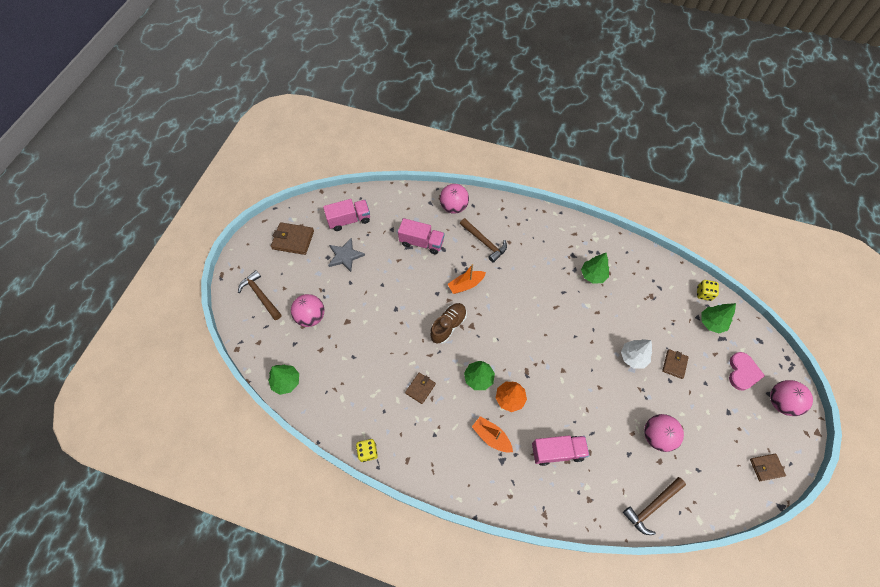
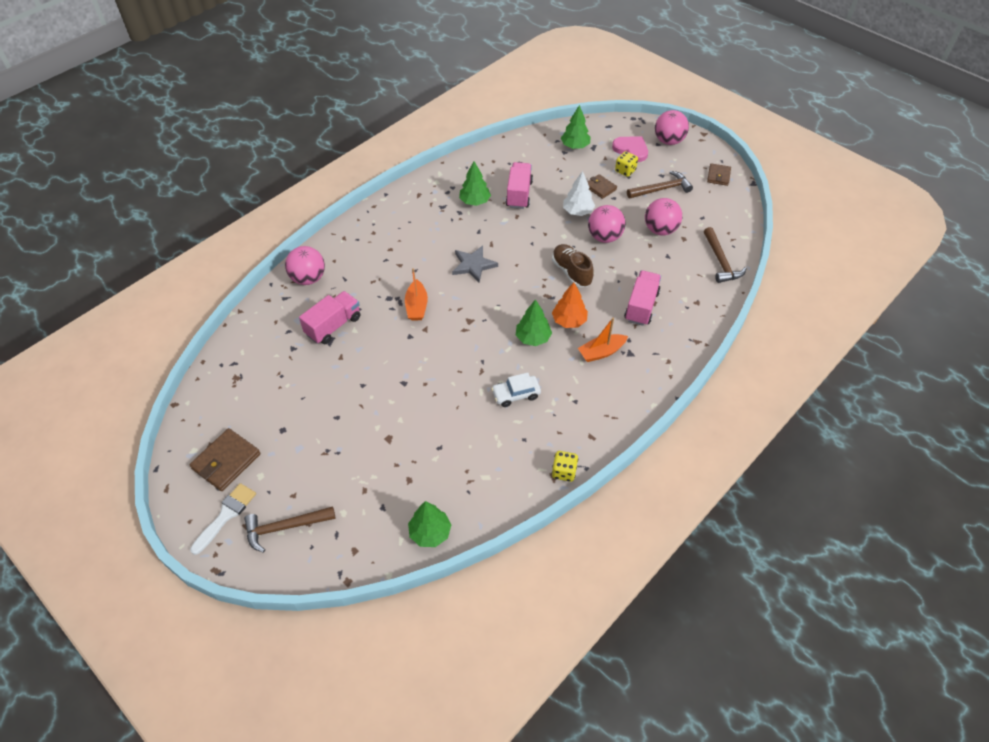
camera: 65 degrees left, 10 degrees down
pink ball [291,294,325,327] -> pink ball moved to [588,205,626,243]
pink truck [323,199,370,231] -> pink truck moved to [506,162,533,209]
grey star [328,238,365,272] -> grey star moved to [452,246,498,282]
brown wallet [405,373,436,404] -> white car [491,373,541,407]
brown shoe [430,303,467,344] -> brown shoe moved to [552,244,594,287]
brown hammer [460,218,507,263] -> brown hammer moved to [627,171,693,198]
yellow dice [697,280,719,301] -> yellow dice moved to [615,151,638,177]
none -> white brush [190,483,256,555]

